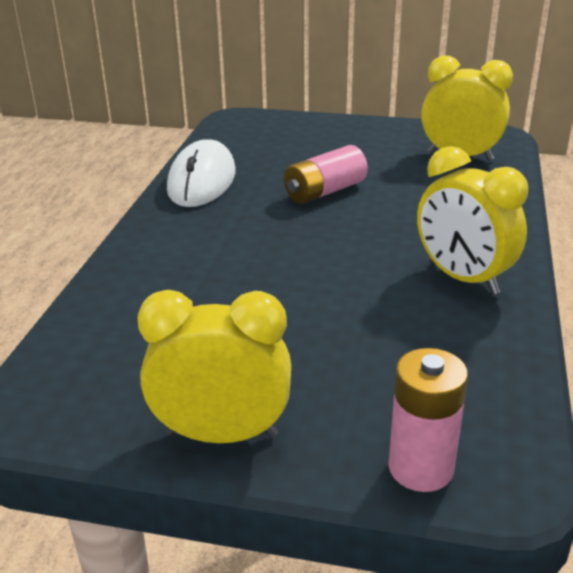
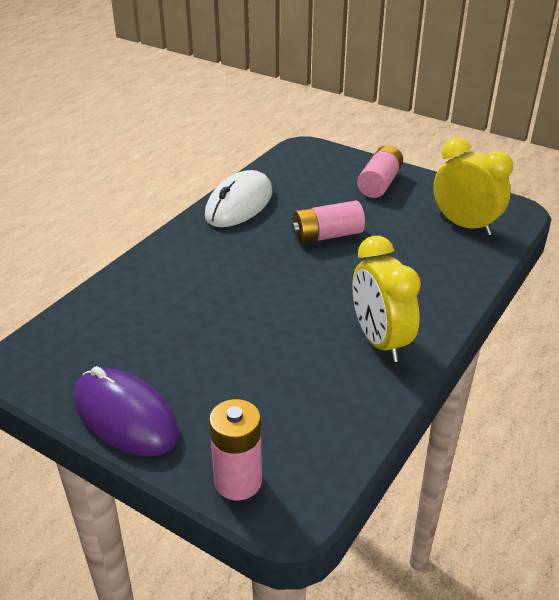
camera: 20 degrees right, 5 degrees up
yellow clock [138,290,291,443] -> purple mouse [74,366,179,456]
none -> pink battery [357,145,403,198]

